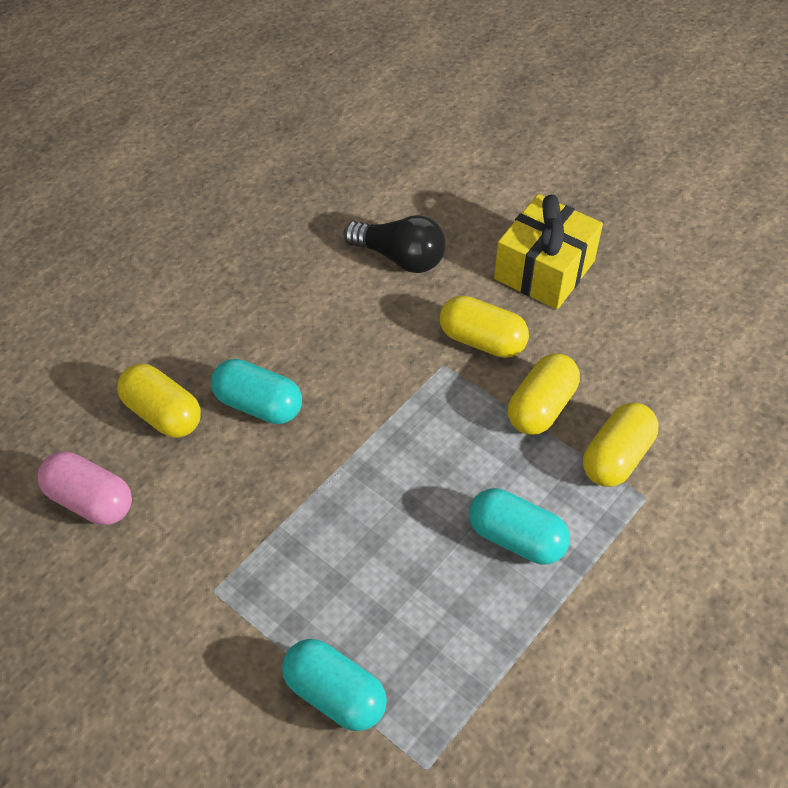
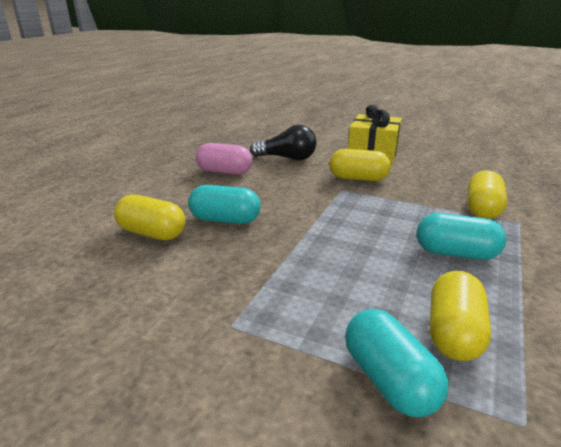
camera: 15 degrees left, 25 degrees down
pink capsule [38,451,132,525] -> pink capsule moved to [196,143,253,175]
turquoise capsule [282,639,387,731] -> turquoise capsule turned 45 degrees clockwise [345,309,448,417]
yellow capsule [508,353,580,435] -> yellow capsule moved to [430,271,491,361]

